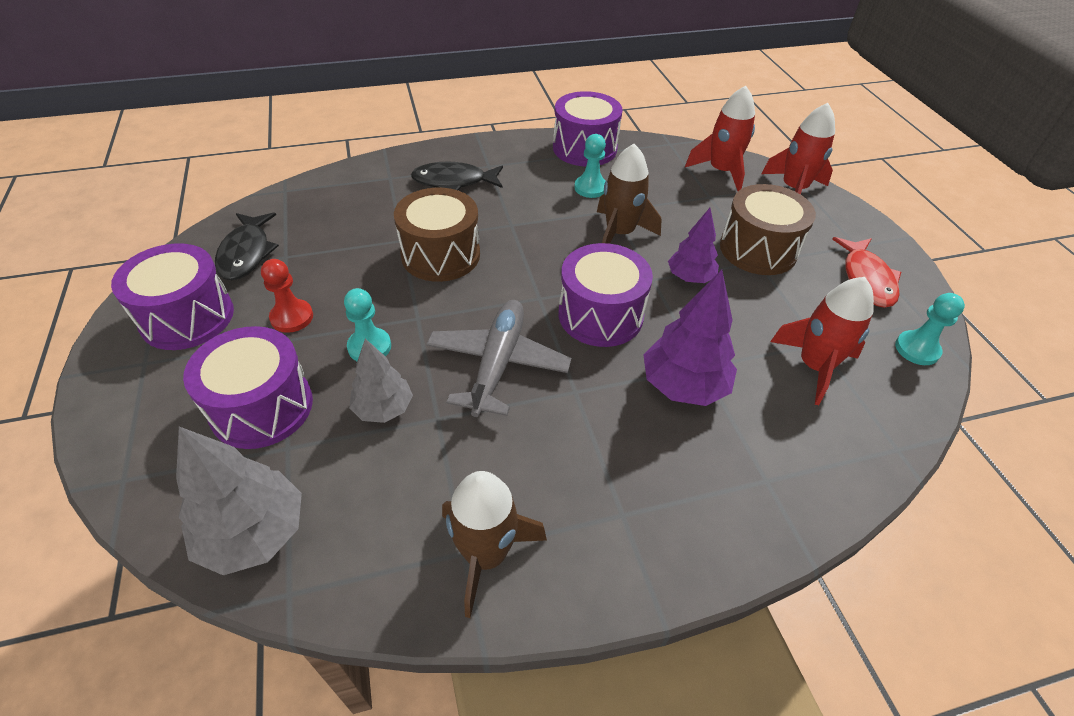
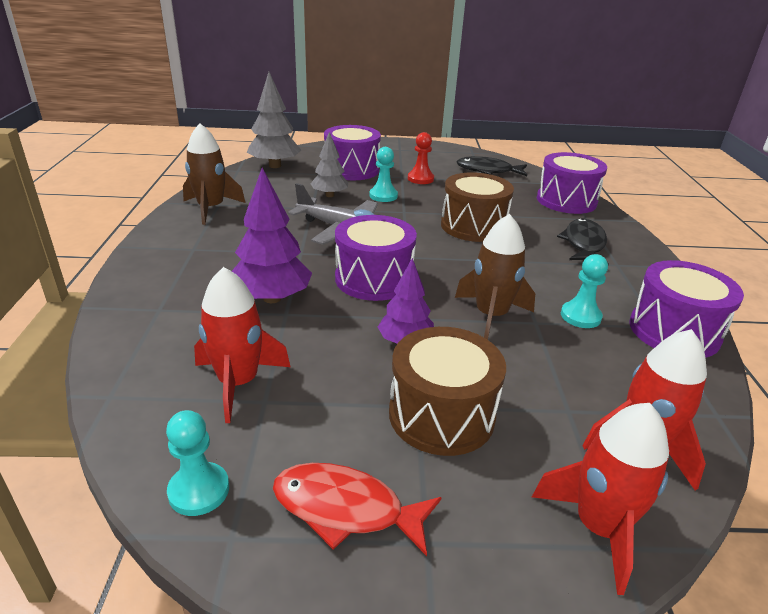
camera: 105 degrees right, 15 degrees down
purple drum [111,243,234,350] -> purple drum moved to [537,152,607,214]

